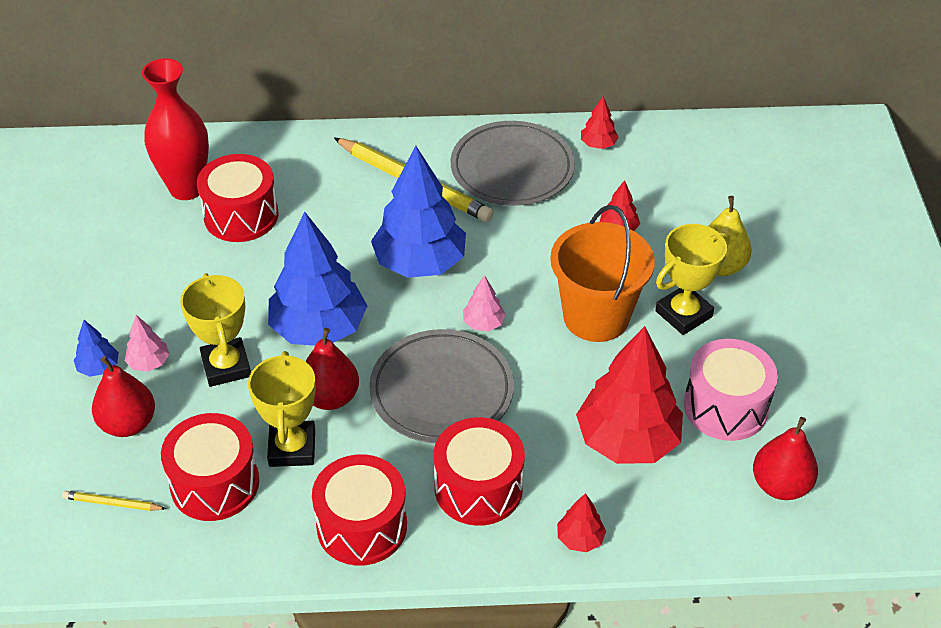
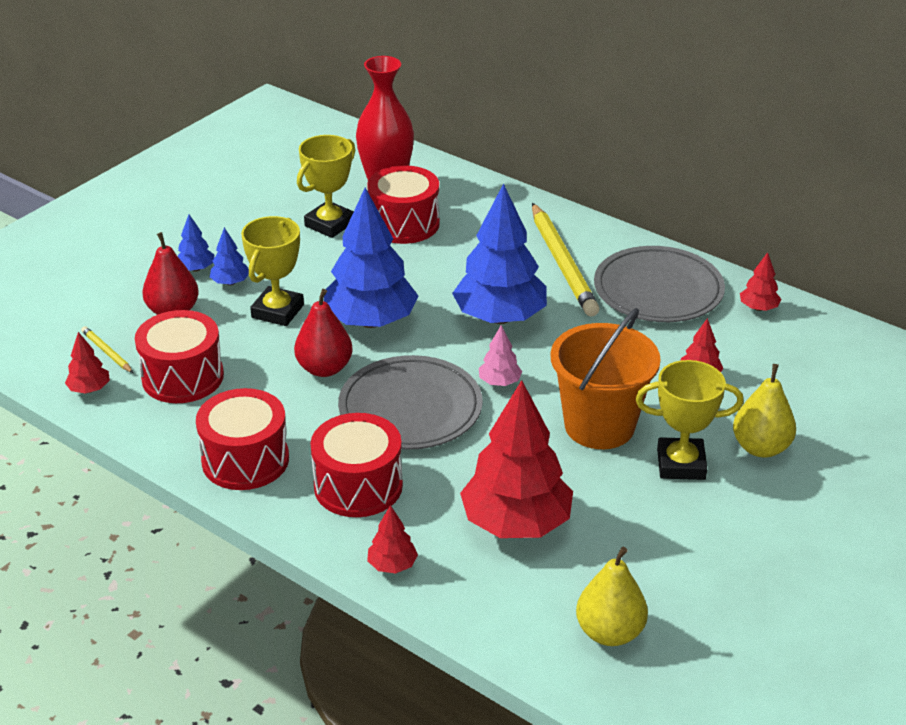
camera: 40 degrees right, 10 degrees down
pink tree [125,315,169,372] -> blue tree [210,227,249,285]
yellow trophy [248,351,316,467] -> yellow trophy moved to [297,135,355,238]
pink drum [684,339,778,441] -> none
red pear [753,417,818,500] -> yellow pear [576,547,648,646]
none -> red tree [65,332,110,394]

